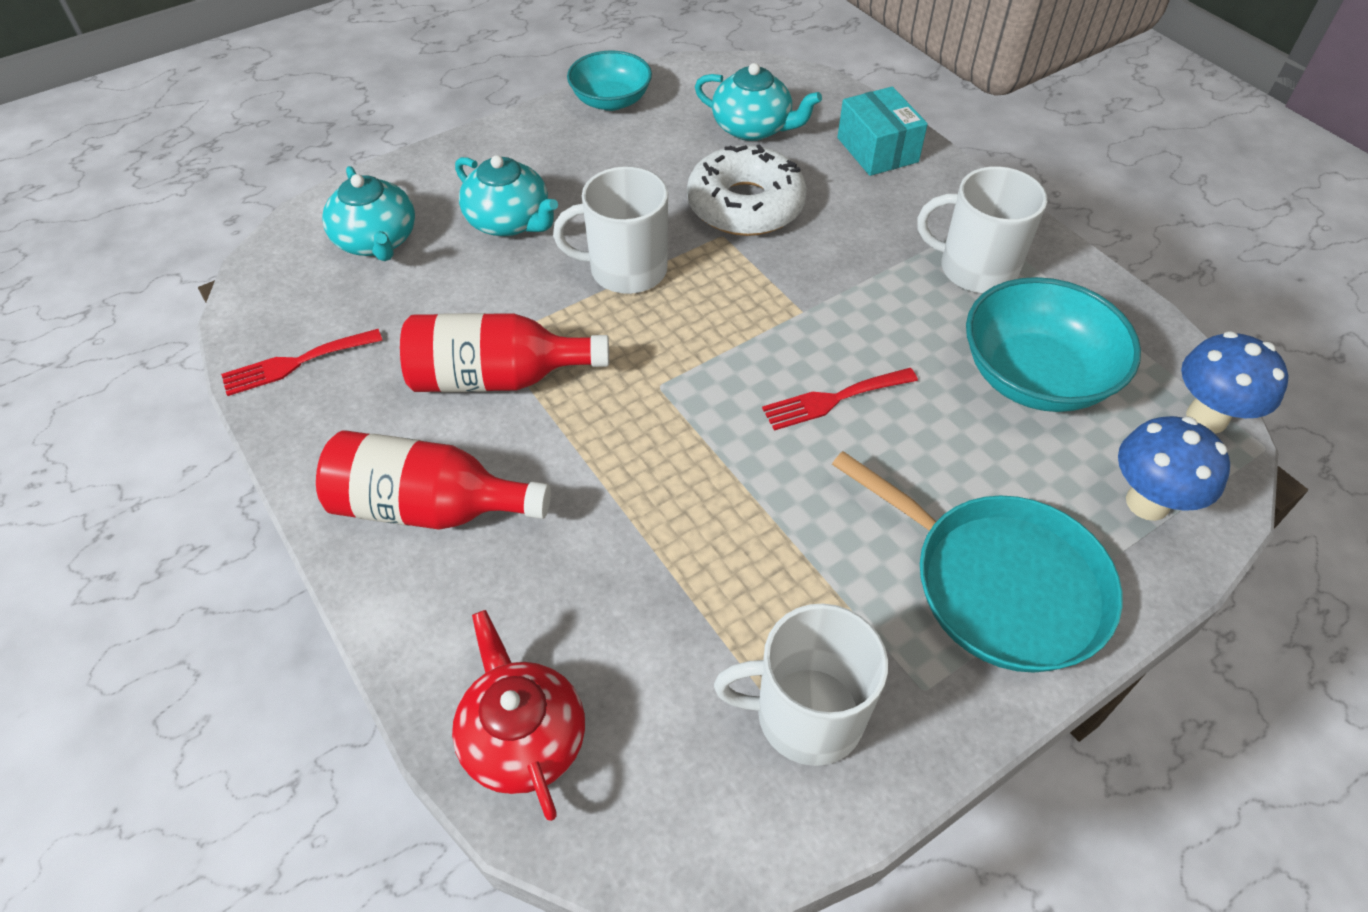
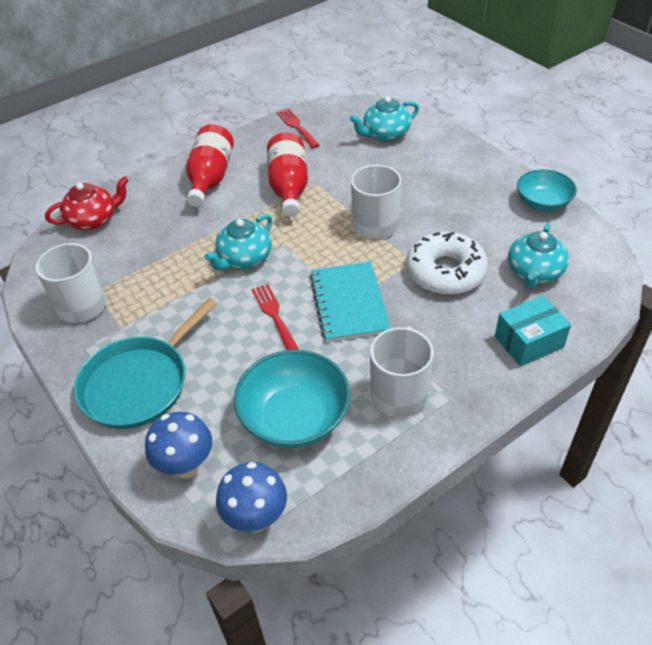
camera: 90 degrees right, 5 degrees down
turquoise teapot [455,155,558,236] -> turquoise teapot moved to [204,214,273,271]
none -> turquoise notebook [310,261,391,342]

